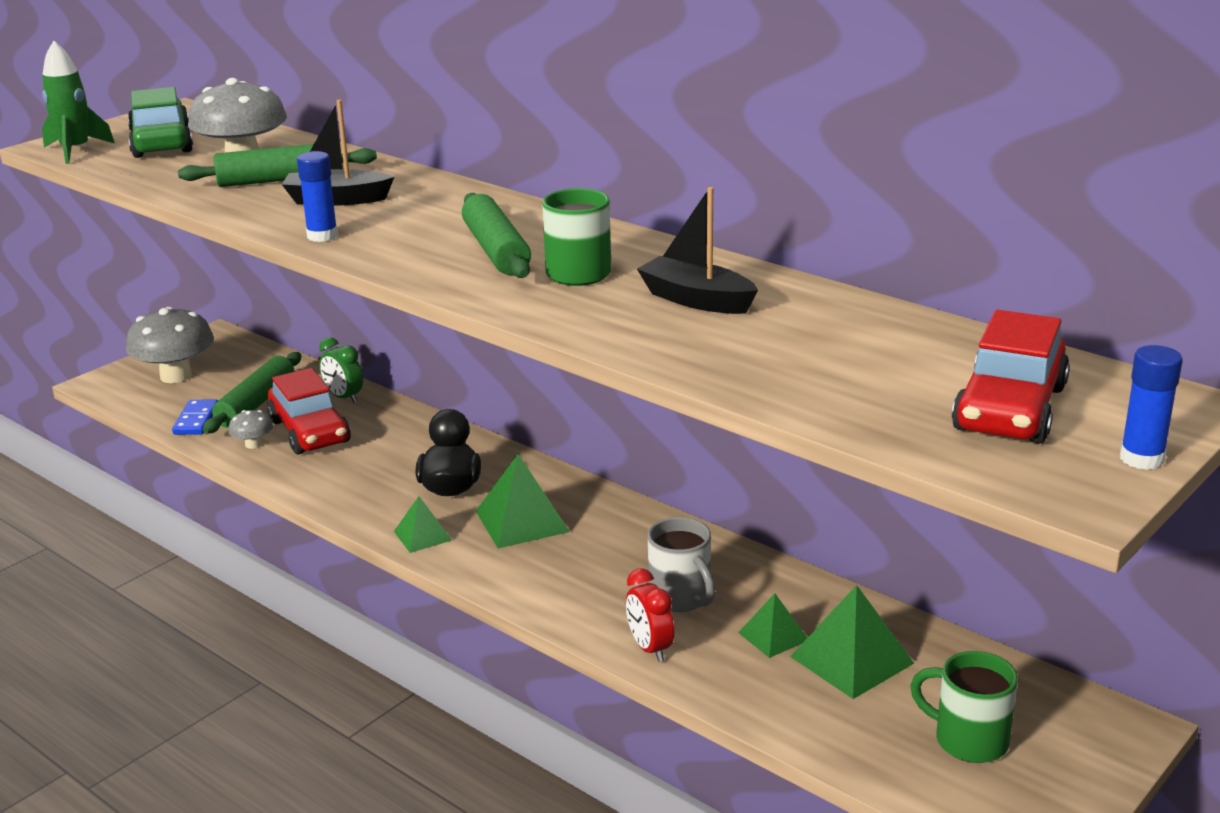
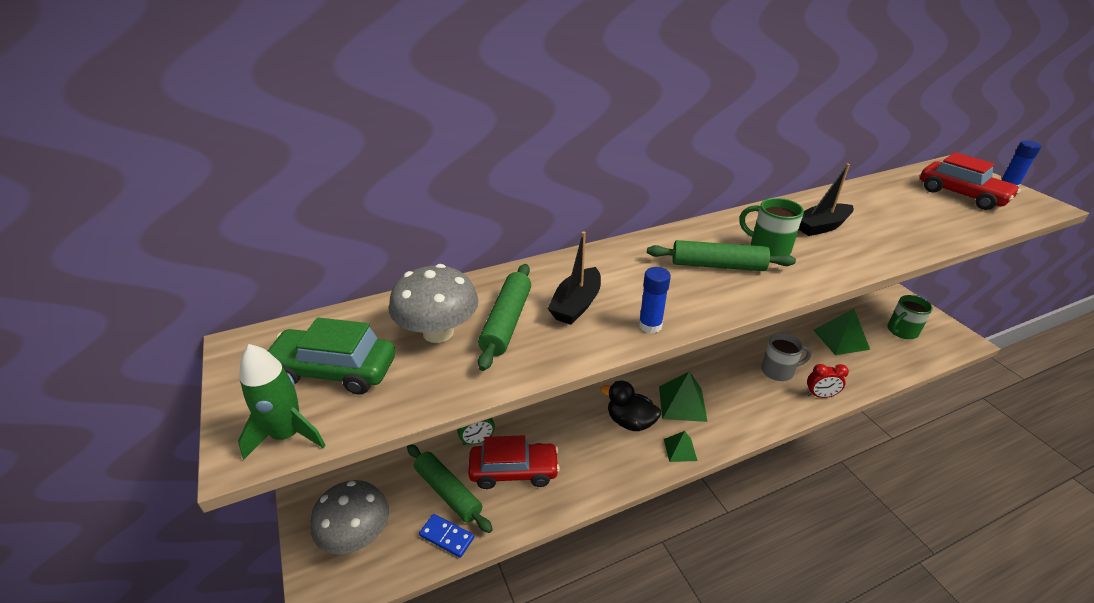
camera: 65 degrees left, 10 degrees up
grey mushroom [228,410,273,449] -> none
green pyramid [738,594,807,658] -> none

